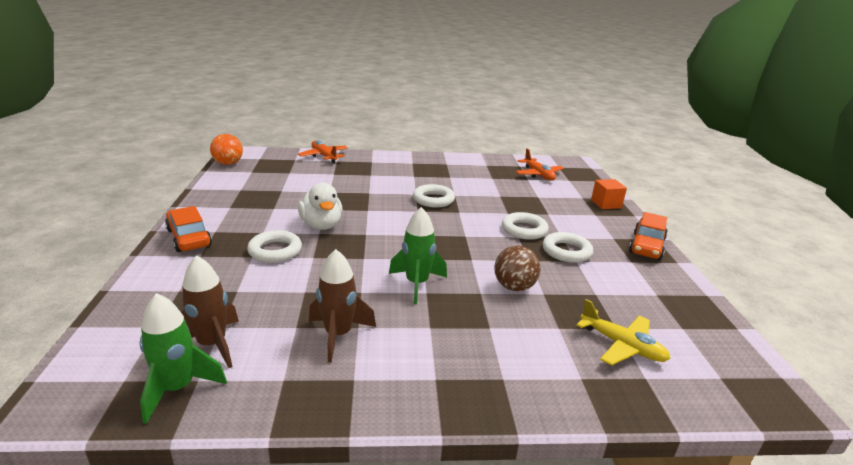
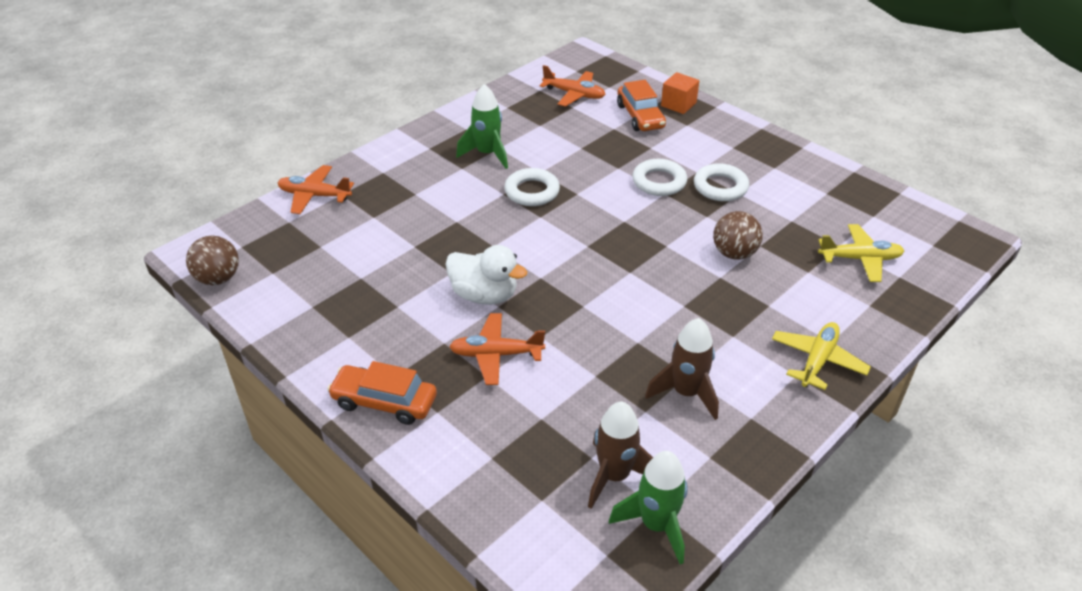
camera: 40 degrees left, 15 degrees up
orange ball [210,134,243,165] -> brown ball [186,236,239,285]
white ring [247,230,302,263] -> orange plane [449,313,545,385]
green rocket [389,207,447,304] -> green rocket moved to [456,84,508,169]
orange car [629,212,668,260] -> orange car moved to [617,80,666,131]
none -> yellow plane [772,322,871,390]

